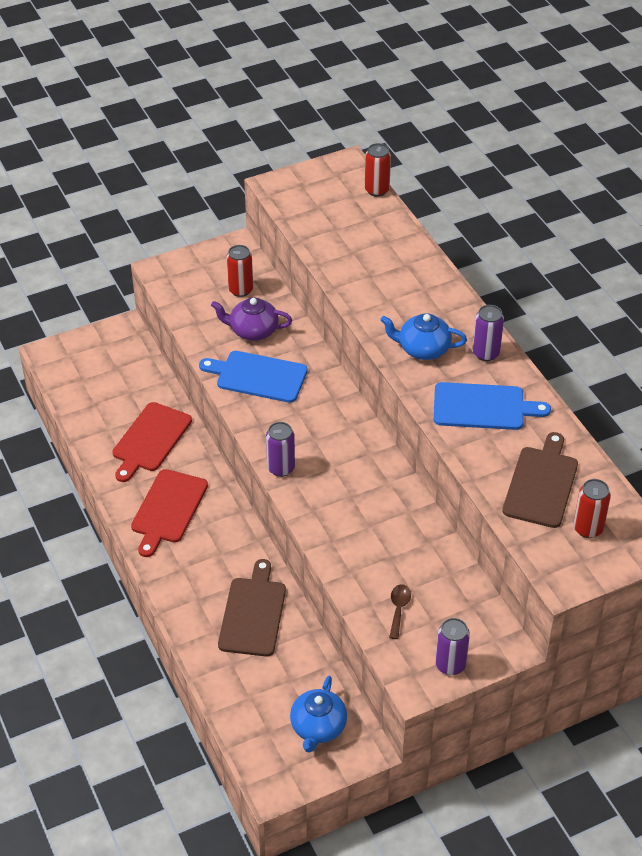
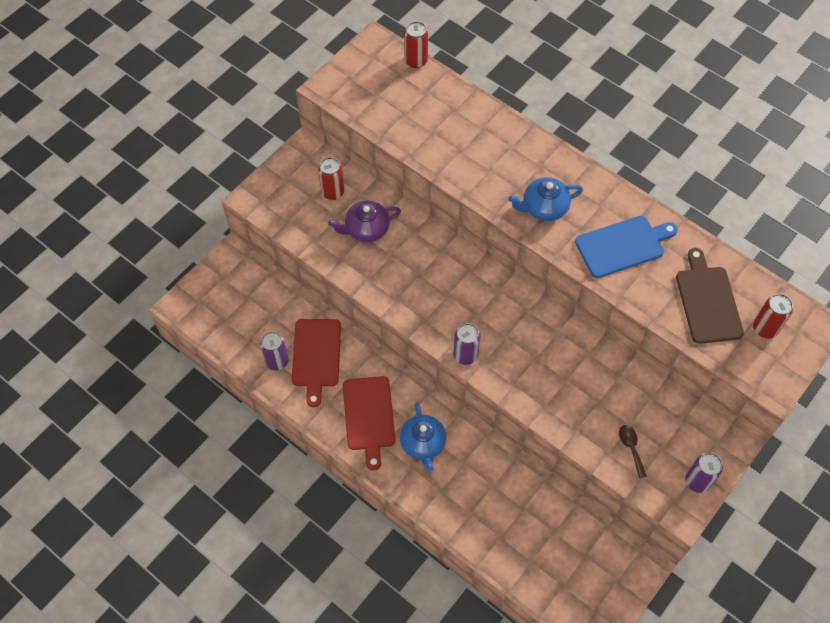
camera: 25 degrees left, 15 degrees up
blue cutting board [199,351,308,403] -> none
brown cutting board [218,559,286,657] -> none
blue teapot [290,676,347,753] -> blue teapot moved to [400,402,446,471]
purple can [473,305,504,361] -> purple can moved to [260,332,289,371]

